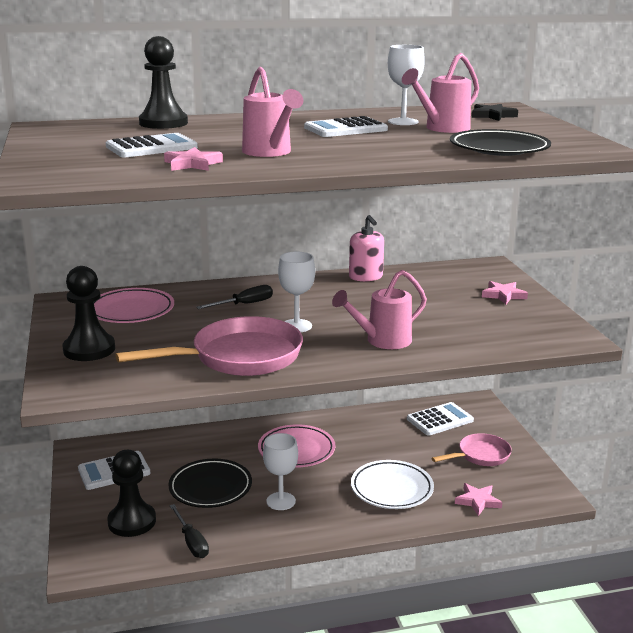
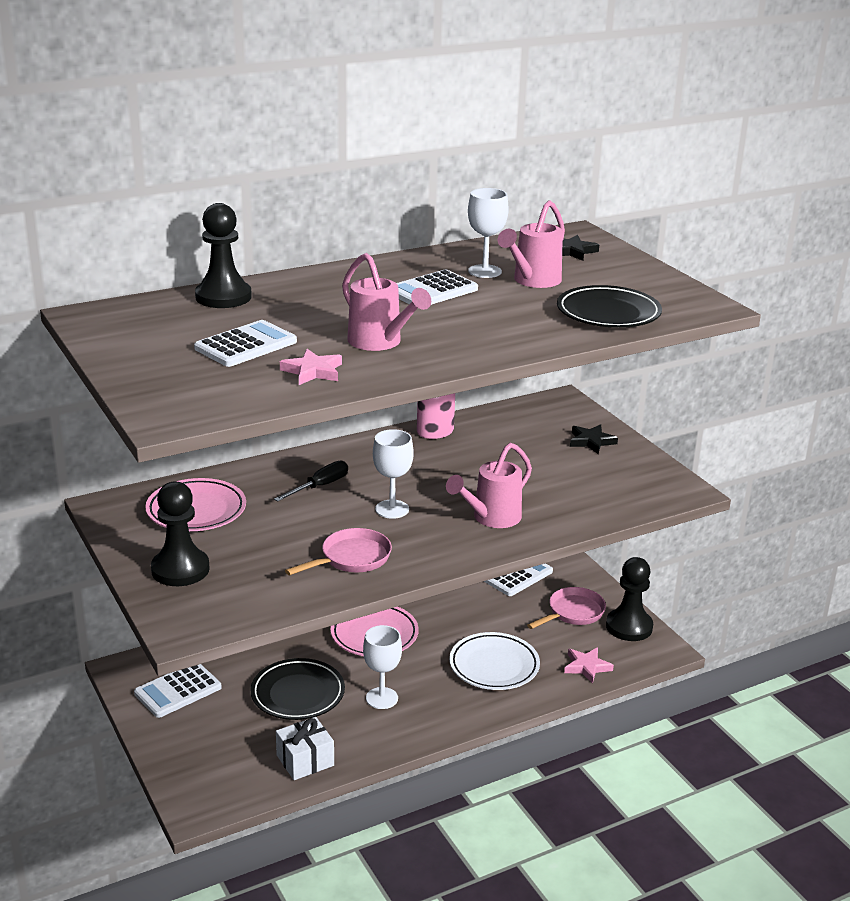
camera: 15 degrees left, 5 degrees up
black pawn [107,450,156,537] -> black pawn moved to [606,557,653,641]
pink pan [115,316,303,376] -> pink pan [285,528,392,575], size x0.58
black screwdriver [170,504,209,558] -> white gift [276,717,334,780]
pink star [482,281,528,304] -> black star [570,424,618,454]

